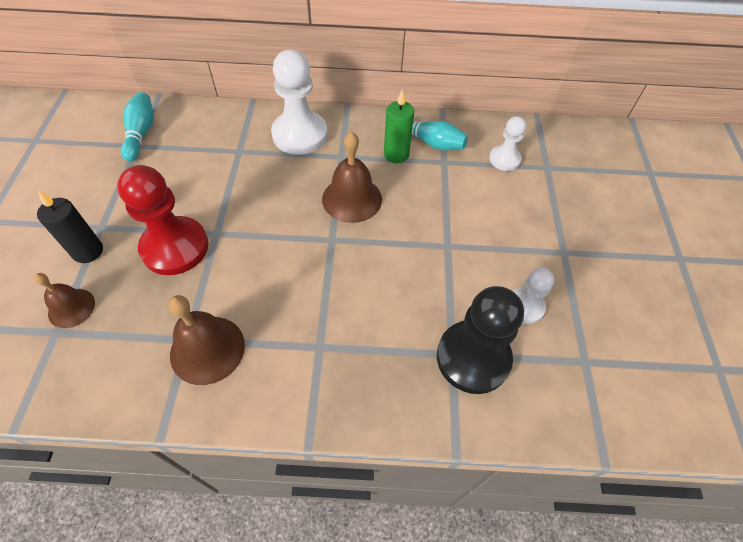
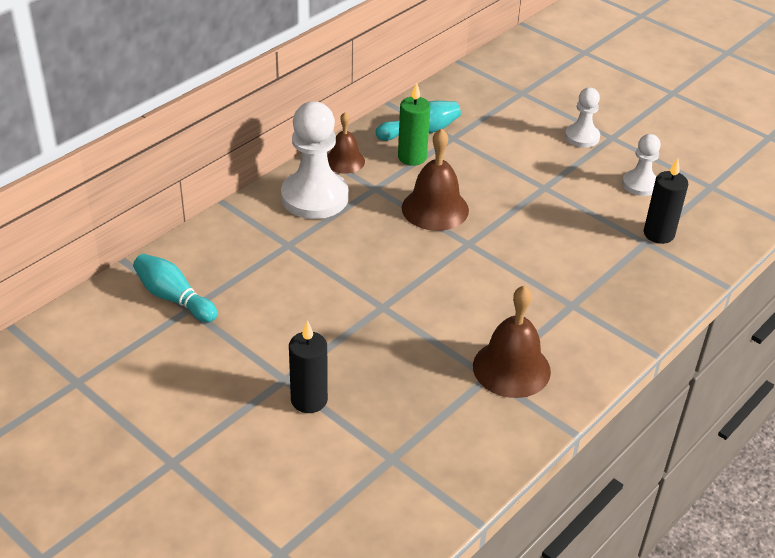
camera: 50 degrees left, 15 degrees down
brown bell [34,273,95,328] -> brown bell moved to [327,112,365,174]
red pawn [117,165,209,275] -> none
black pawn [437,286,524,394] -> black candle [644,158,688,244]
white pawn [489,116,526,171] -> white pawn moved to [565,88,600,148]

